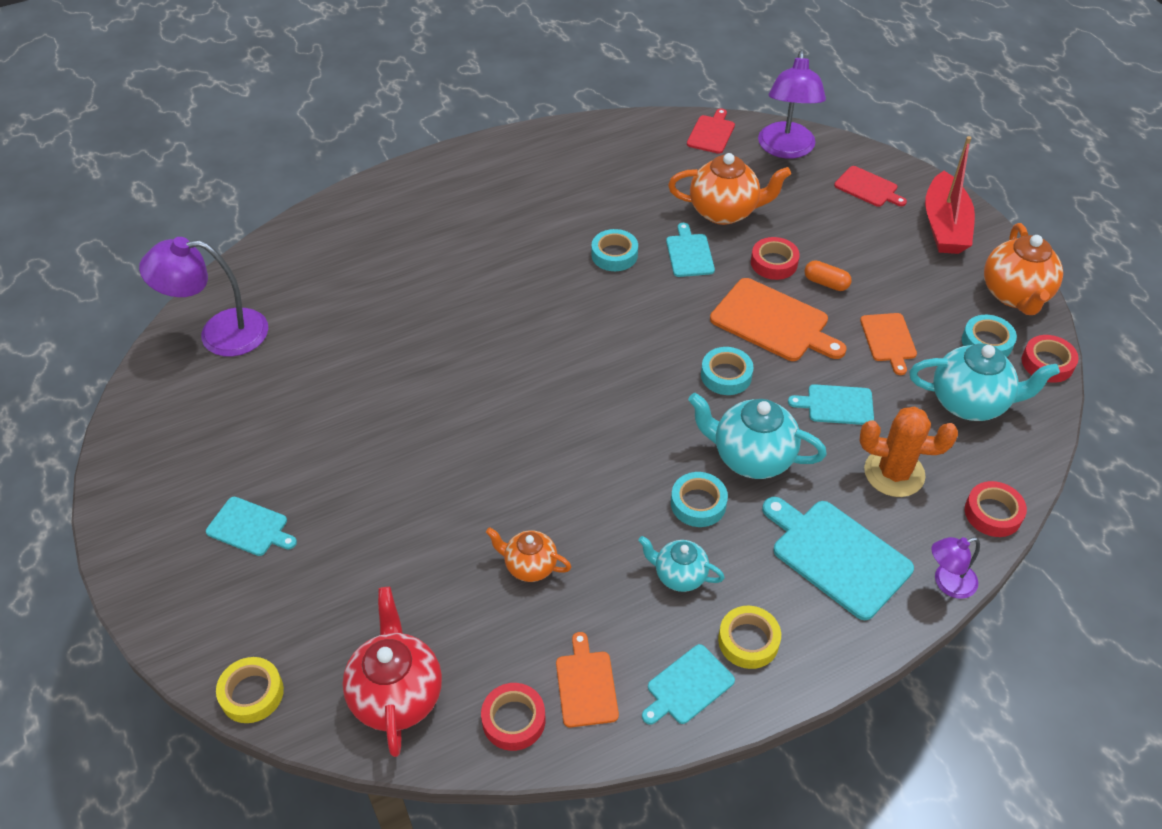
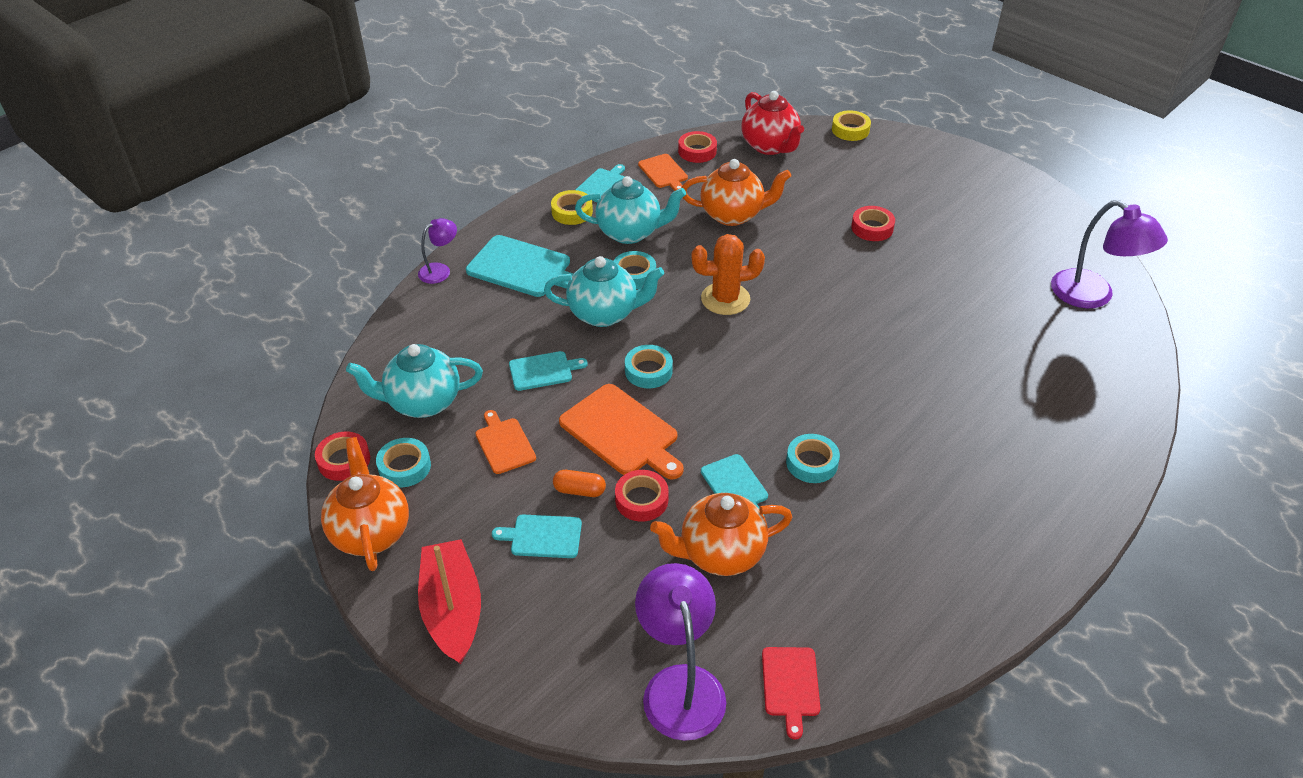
camera: 160 degrees right, 5 degrees down
purple lamp [139,237,268,357] -> purple lamp turned 75 degrees clockwise [1051,200,1168,308]
turquoise cutting board [206,497,297,556] -> turquoise cutting board moved to [492,515,582,558]
orange teapot [486,527,571,582] -> orange teapot [682,159,791,226], size x1.69
turquoise teapot [638,536,725,592] -> turquoise teapot [575,176,686,244], size x1.69
orange cutting board [710,278,847,361] -> orange cutting board turned 150 degrees counterclockwise [559,384,684,480]
red cutting board [834,166,907,207] -> none
orange cactus [860,406,958,497] -> orange cactus moved to [692,234,765,315]
red tape [965,481,1027,537] -> red tape moved to [851,206,895,241]

